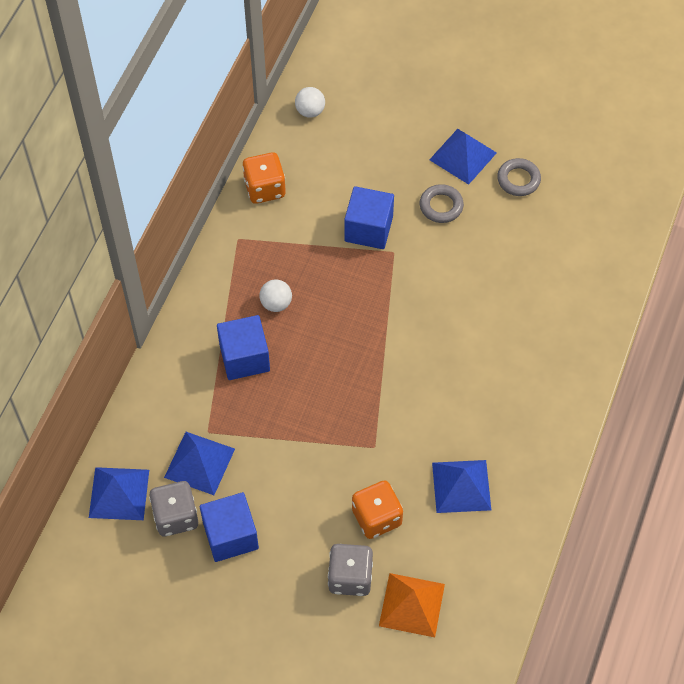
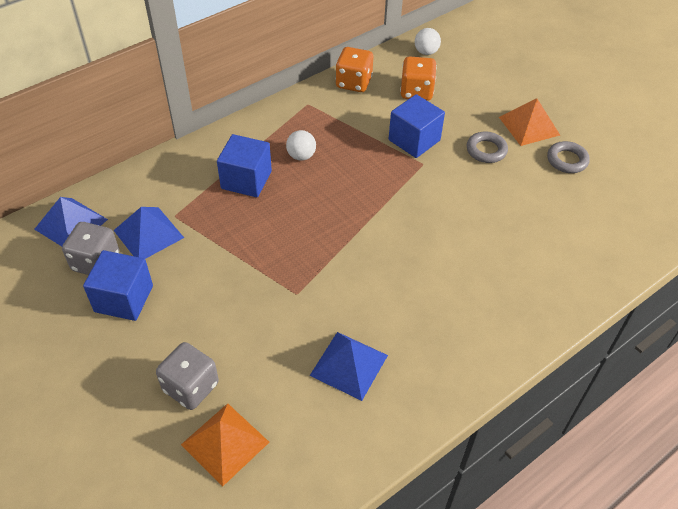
camera: 30 degrees right, 10 degrees down
orange dice [352,480,403,539] -> orange dice moved to [400,56,437,101]
blue pyramid [429,129,497,185] -> orange pyramid [499,98,560,146]

